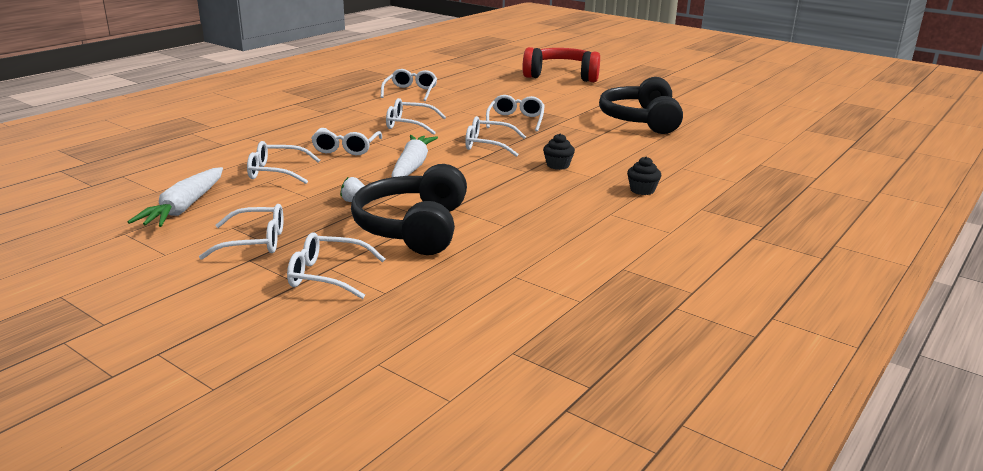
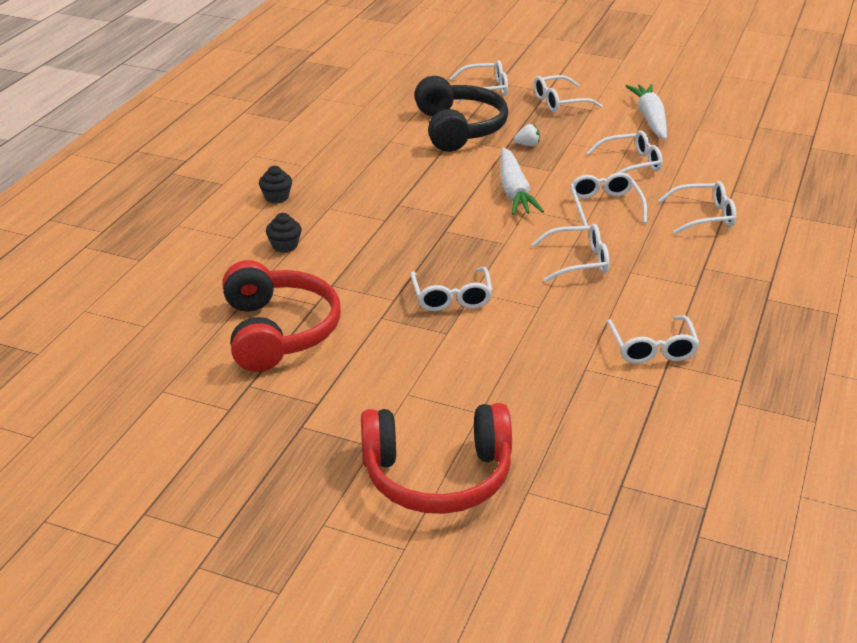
camera: 165 degrees right, 10 degrees up
white glasses [465,116,526,157] -> white glasses moved to [658,181,736,234]
black cupcake [543,134,575,170] -> black cupcake moved to [266,213,302,253]
black headphones [599,77,683,134] -> red headphones [222,260,341,372]

